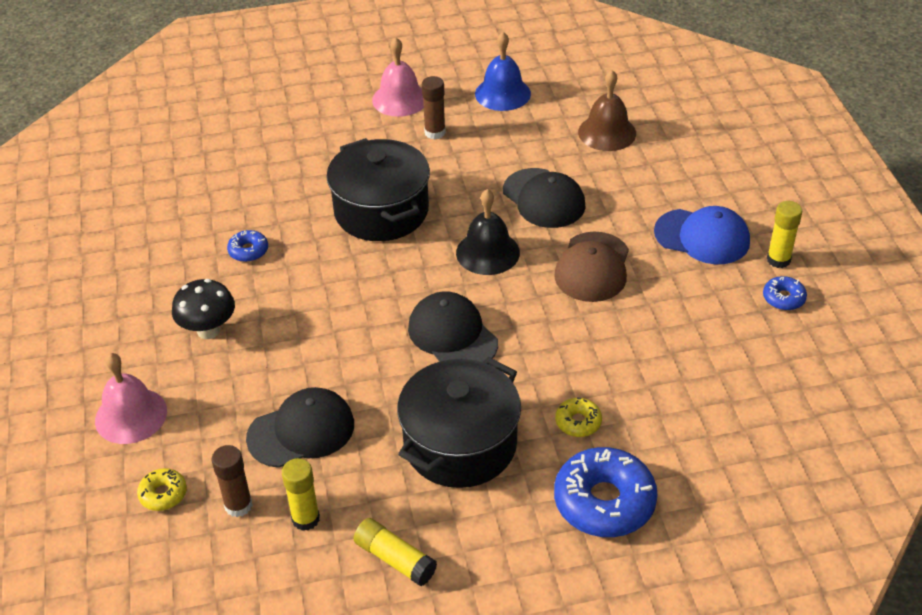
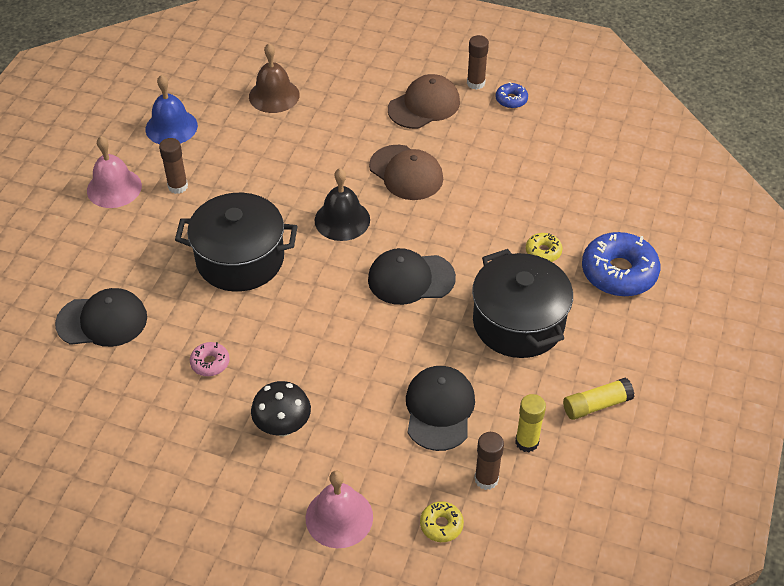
camera: 60 degrees left, 5 degrees up
blue donut [227,230,268,262] -> pink donut [190,342,230,376]
black cap [503,168,586,228] -> black cap moved to [55,288,147,347]
blue cap [654,206,750,264] -> brown cap [388,74,460,129]
yellow glue stick [767,201,802,268] -> brown glue stick [467,35,489,90]

